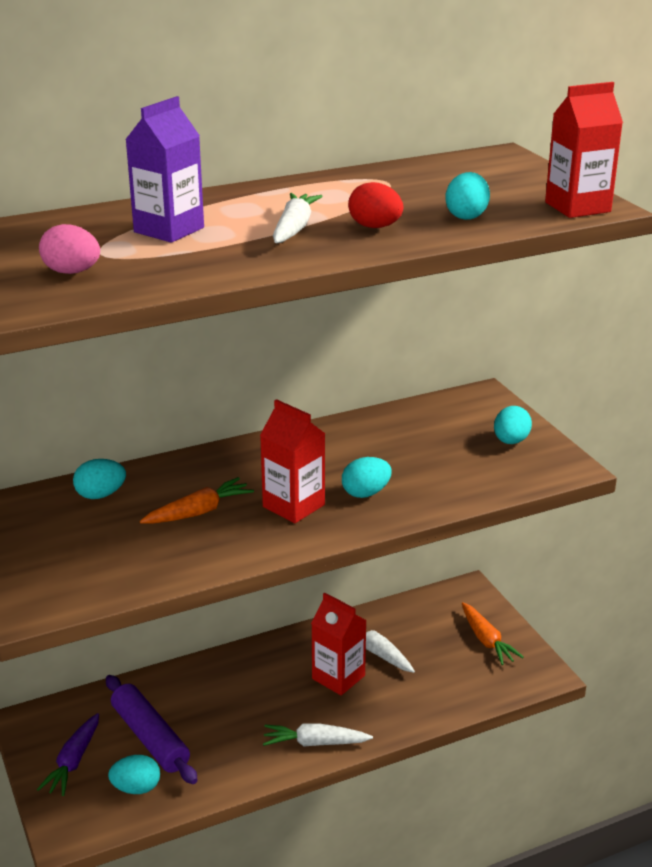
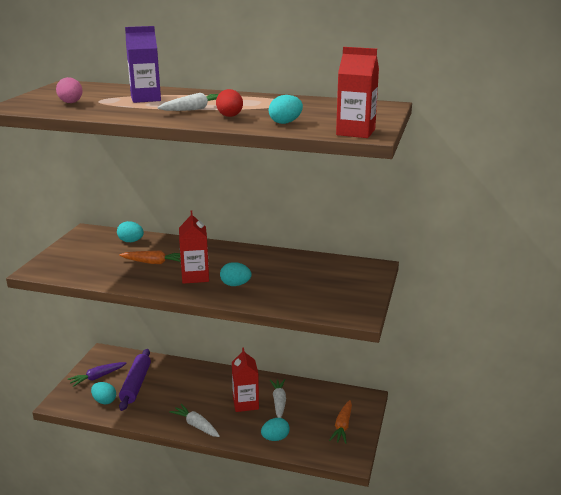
camera: 40 degrees right, 5 degrees down
turquoise egg [494,406,532,444] -> turquoise egg moved to [261,418,289,441]

